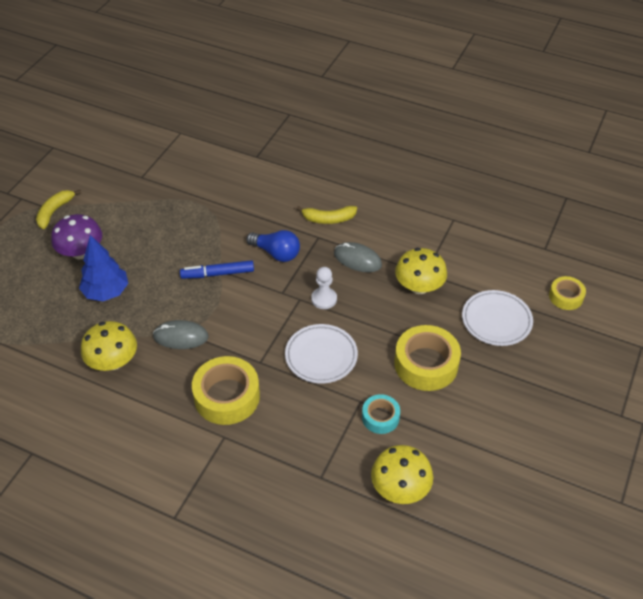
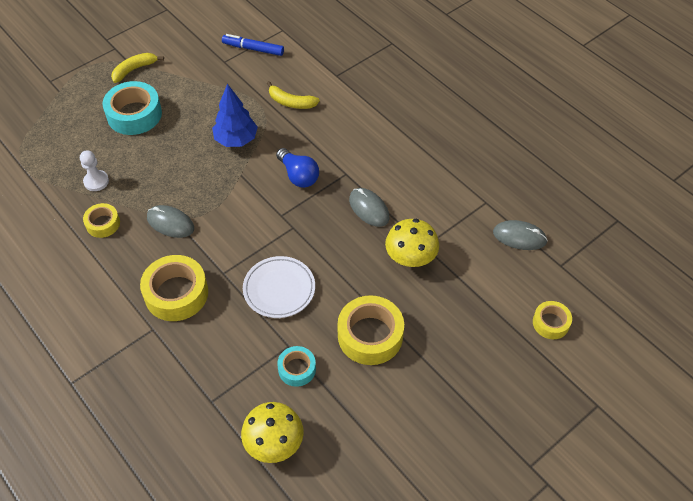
camera: 25 degrees right, 5 degrees up
purple mushroom [51,214,102,259] -> turquoise tape [102,81,162,135]
blue tree [79,235,128,301] -> blue tree moved to [212,84,258,147]
yellow mushroom [81,321,137,371] -> yellow tape [83,203,120,238]
blue marker [180,260,254,279] -> blue marker moved to [222,34,284,56]
yellow banana [296,206,357,224] -> yellow banana moved to [267,81,320,109]
white pawn [311,267,337,309] -> white pawn moved to [80,150,109,191]
white plate [462,290,533,346] -> none
none -> grey mouse [493,220,548,250]

